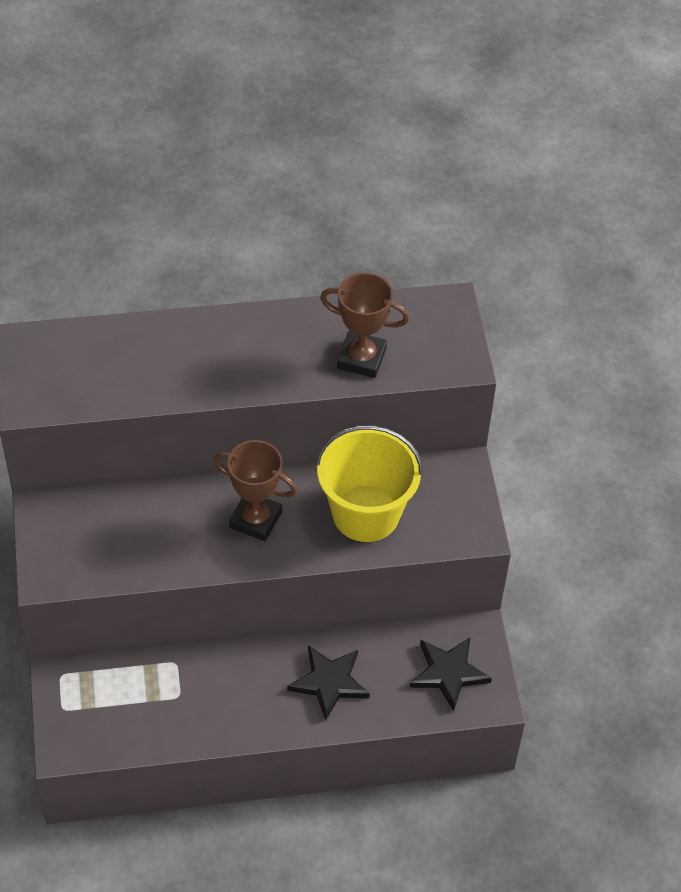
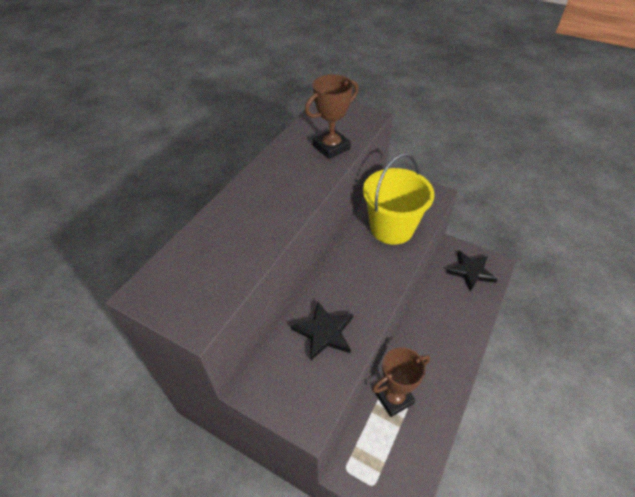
camera: 50 degrees left, 5 degrees down
brown trophy [214,440,297,541] -> brown trophy moved to [372,347,430,417]
black star [287,645,370,721] -> black star moved to [291,301,353,361]

